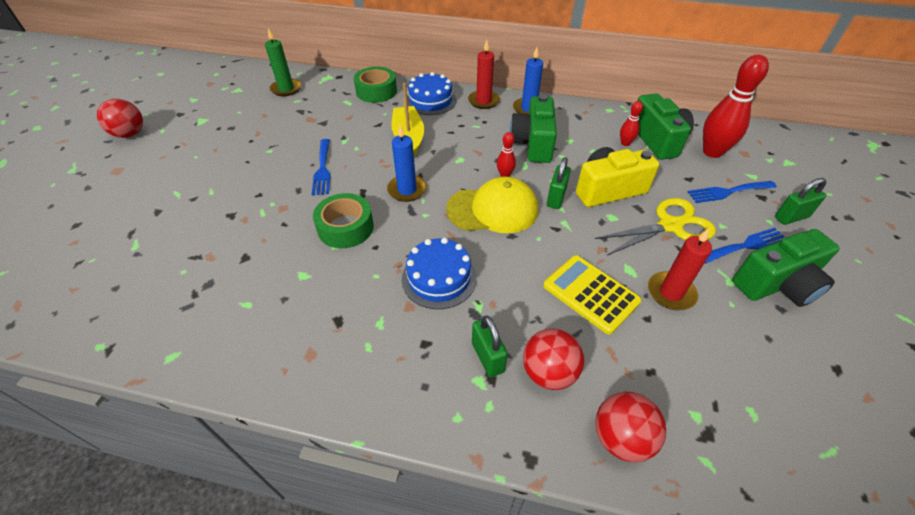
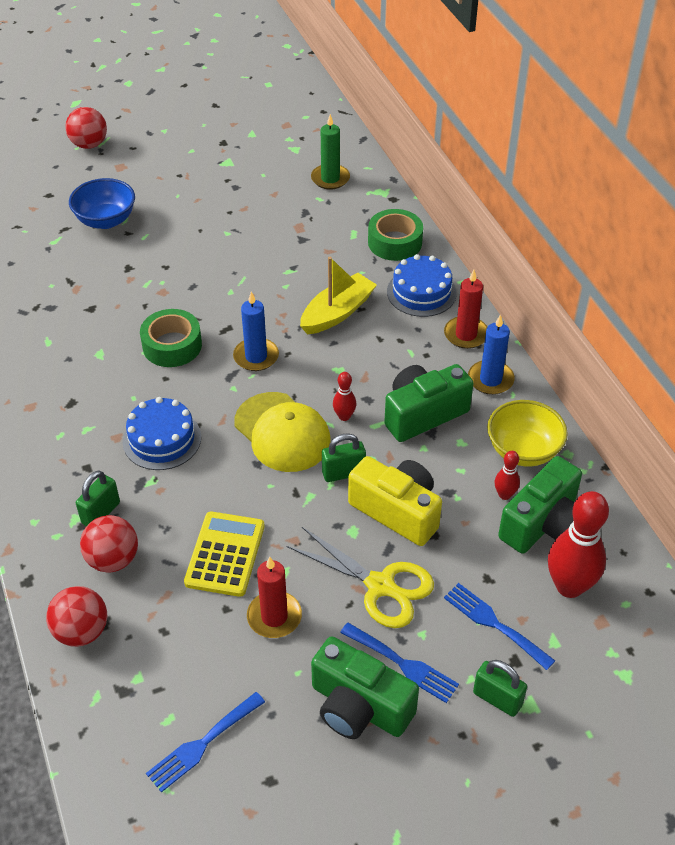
camera: 55 degrees right, 0 degrees up
red ball [97,99,143,138] -> red ball moved to [65,107,107,149]
blue fork [312,139,331,195] -> blue fork moved to [146,692,265,793]
none -> blue bowl [69,178,135,229]
none -> yellow bowl [487,400,568,467]

